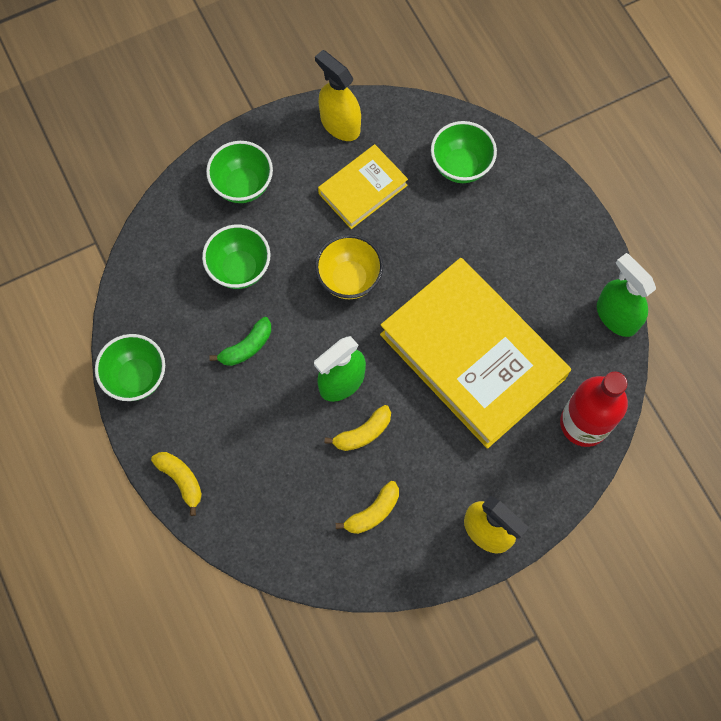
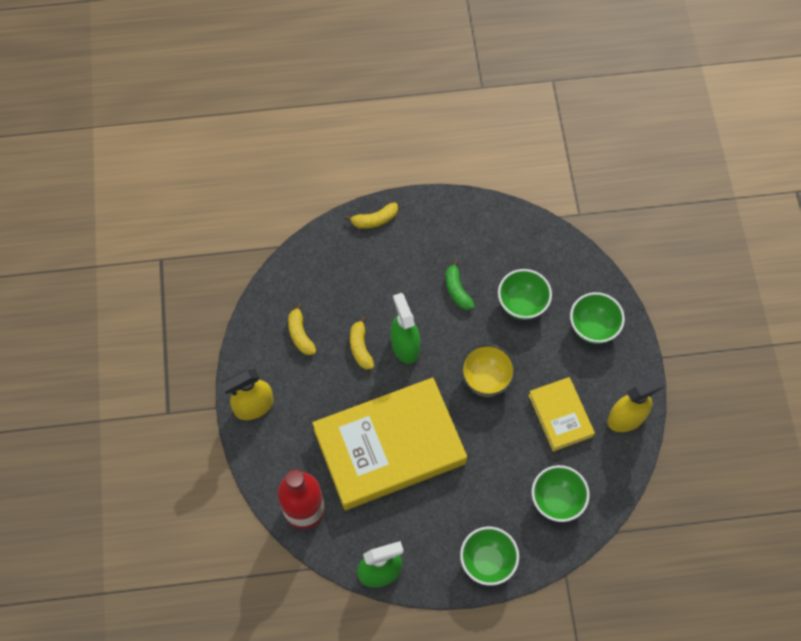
camera: 110 degrees right, 5 degrees down
green bowl [95,334,165,401] -> green bowl moved to [460,527,519,586]

